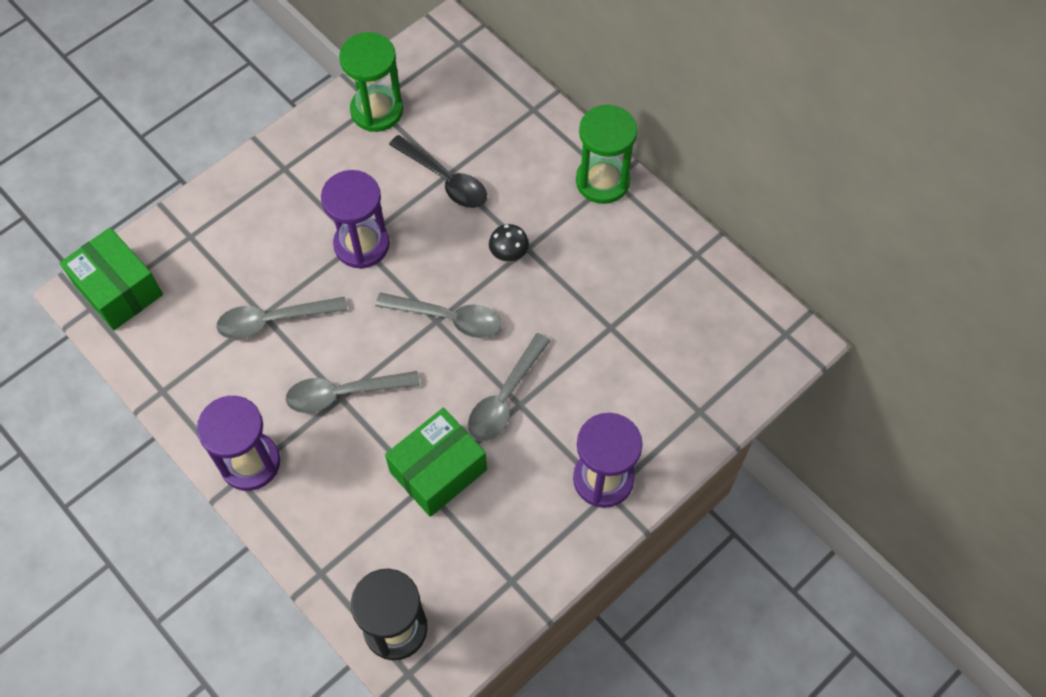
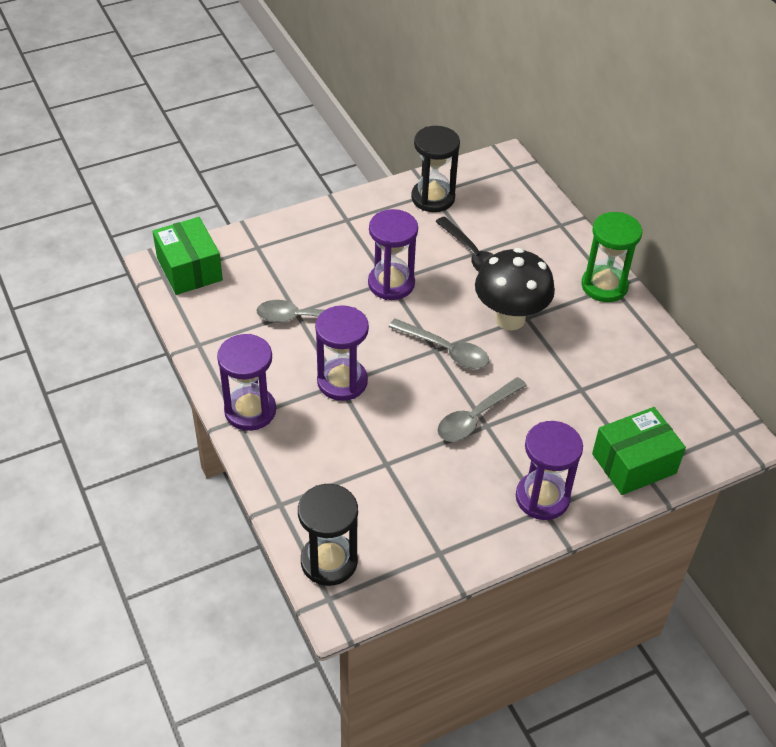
camera: 15 degrees right, 15 degrees down
grey spoon [286,371,420,413] -> purple hourglass [315,305,369,401]
green hourglass [339,32,403,132] -> black hourglass [411,126,460,212]
green box [385,408,487,517] -> green box moved to [592,407,686,495]
black mushroom [489,224,529,262] -> black mushroom [475,248,555,330], size x2.29

